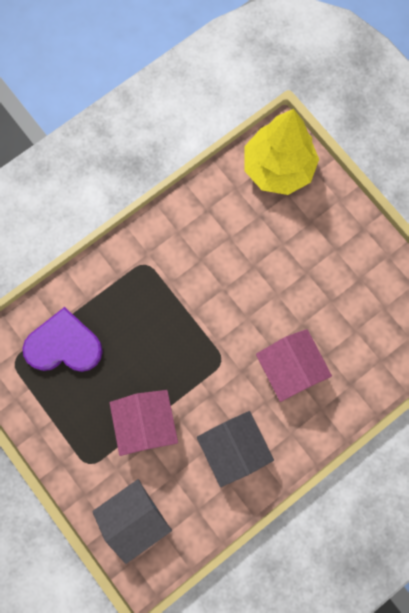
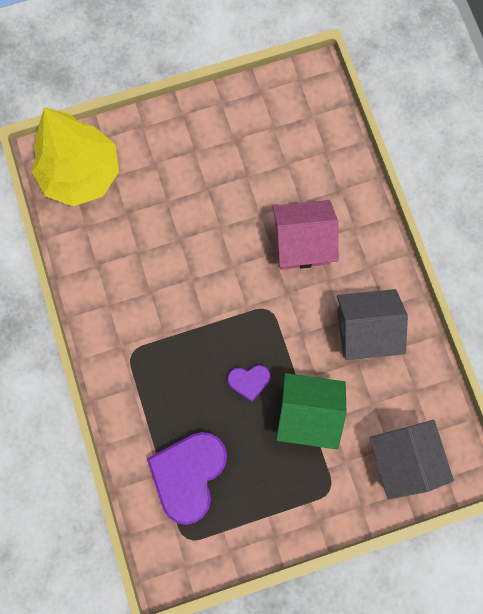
camera: 70 degrees left, 0 degrees up
pink house [110,390,178,456] -> green house [276,373,346,449]
none -> purple heart [227,365,271,402]

